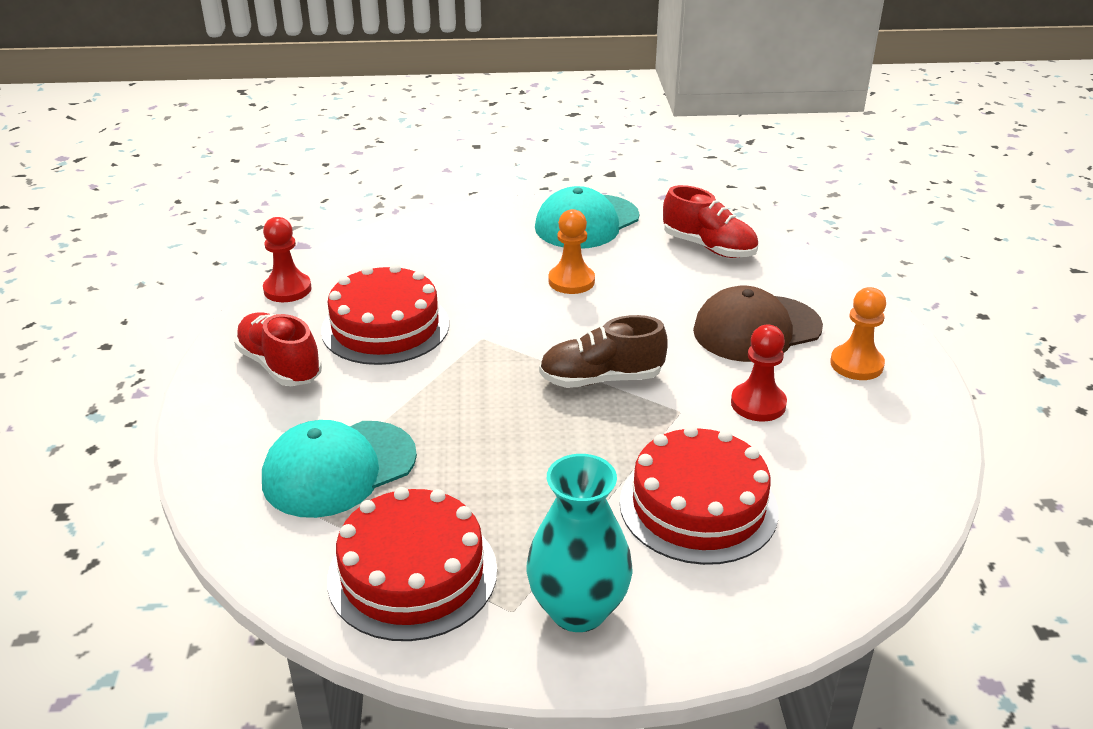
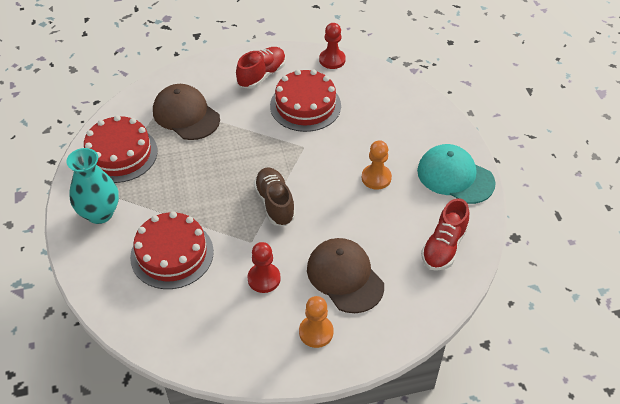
camera: 80 degrees right, 15 degrees up
turquoise cap [262,420,417,518] -> brown cap [153,84,220,140]

